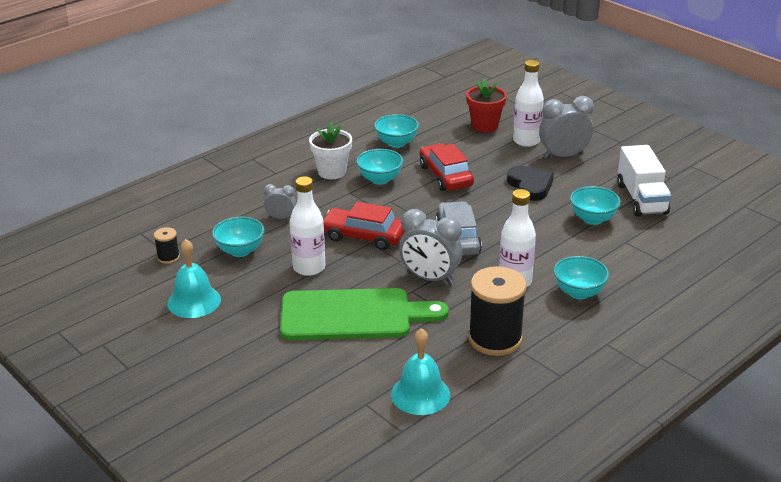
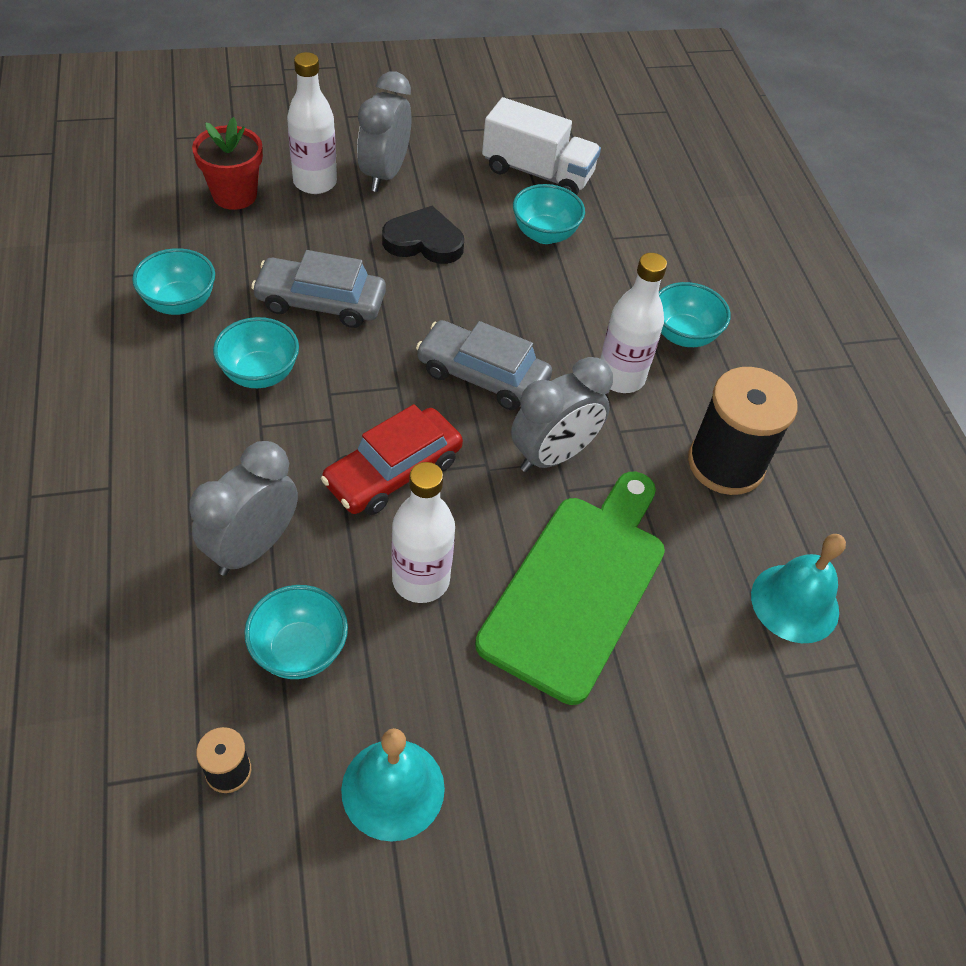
camera: 65 degrees left, 20 degrees up
grey clock [264,184,296,219] -> grey clock [189,441,298,576], size x1.83
white flower pot [309,121,352,179] -> none
red car [420,143,474,191] -> grey car [251,250,386,328]

